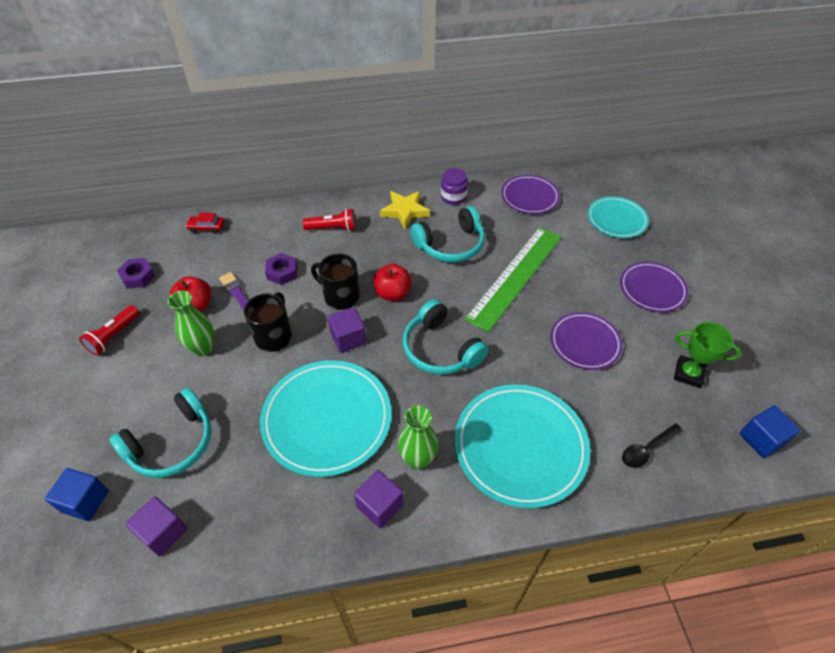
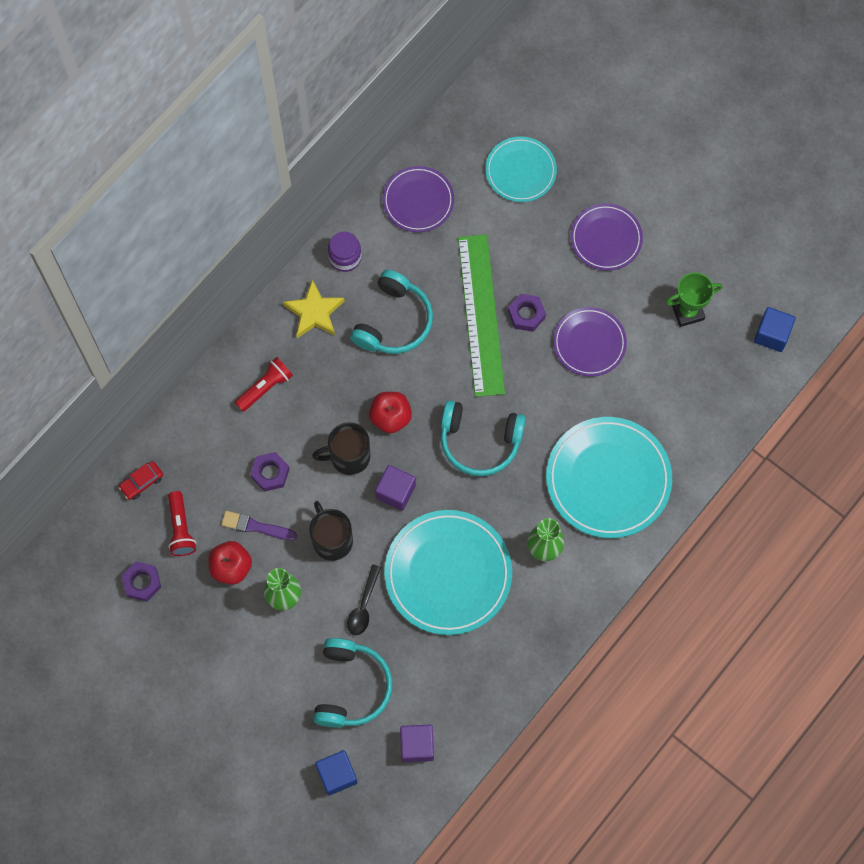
camera: 40 degrees left, 20 degrees up
red flashlight [79,305,140,356] -> red flashlight moved to [168,491,196,556]
purple cube [354,470,404,529] -> none
black spoon [622,423,683,468] -> black spoon moved to [347,565,381,635]
none -> purple nut [508,294,546,332]

